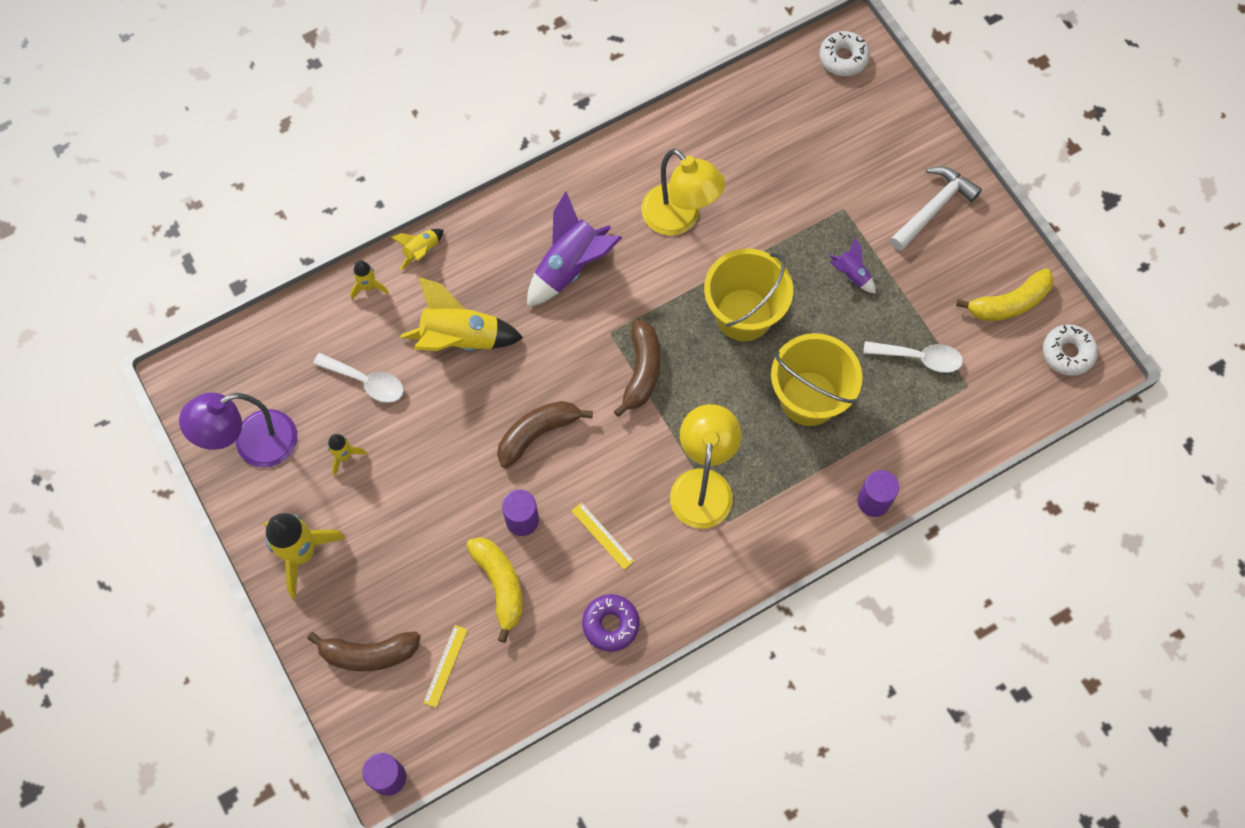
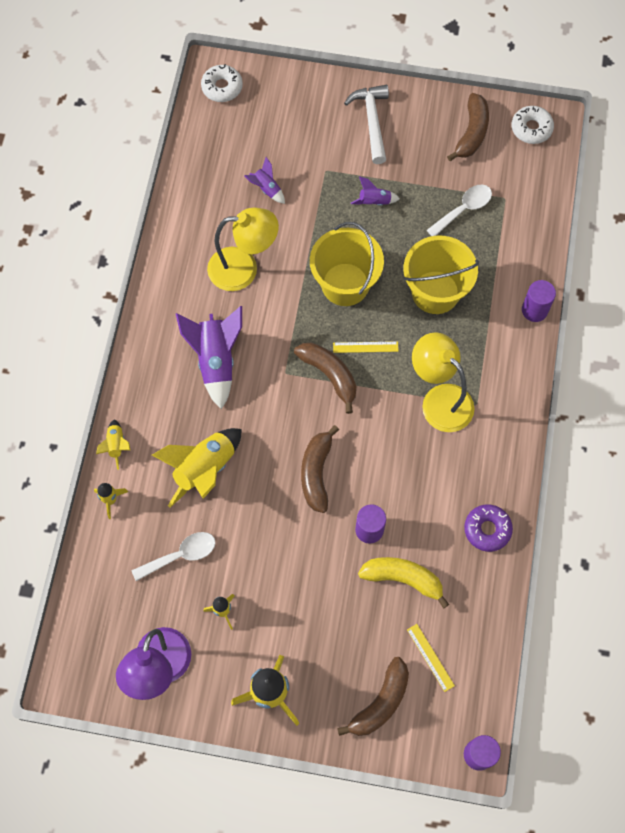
camera: 50 degrees left, 0 degrees up
yellow ruler [571,502,634,570] -> yellow ruler moved to [333,341,398,353]
yellow banana [956,268,1054,321] -> brown banana [447,93,489,161]
none -> purple rocket [244,157,285,204]

